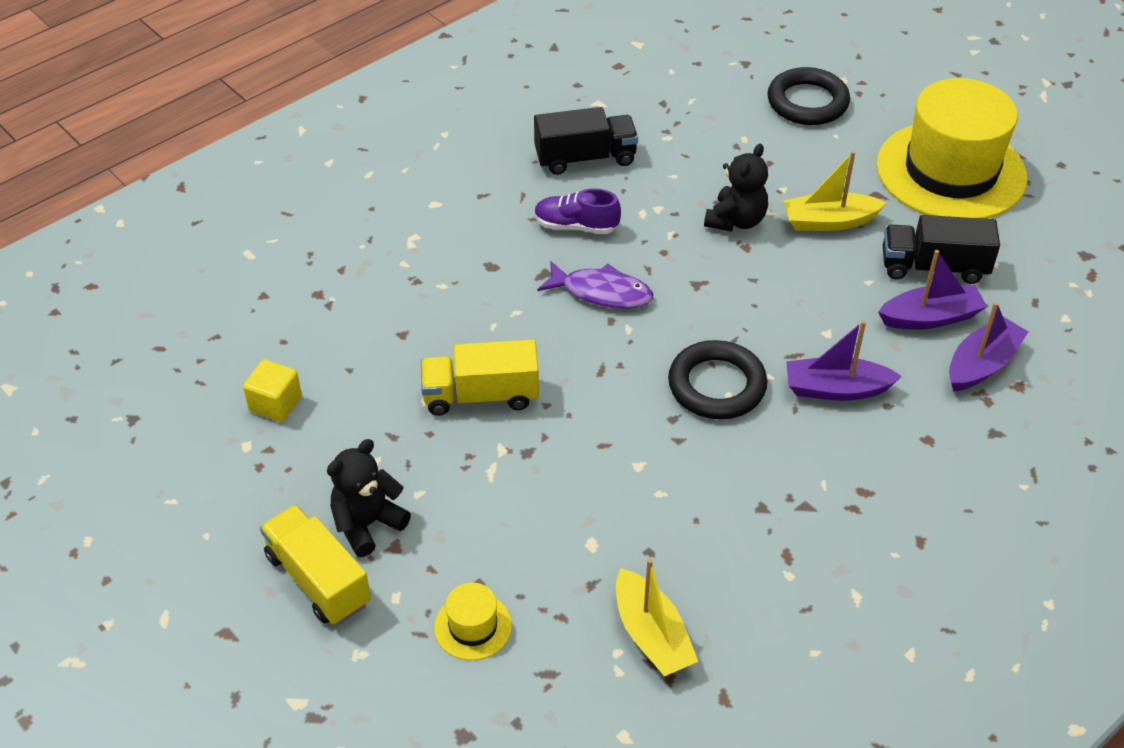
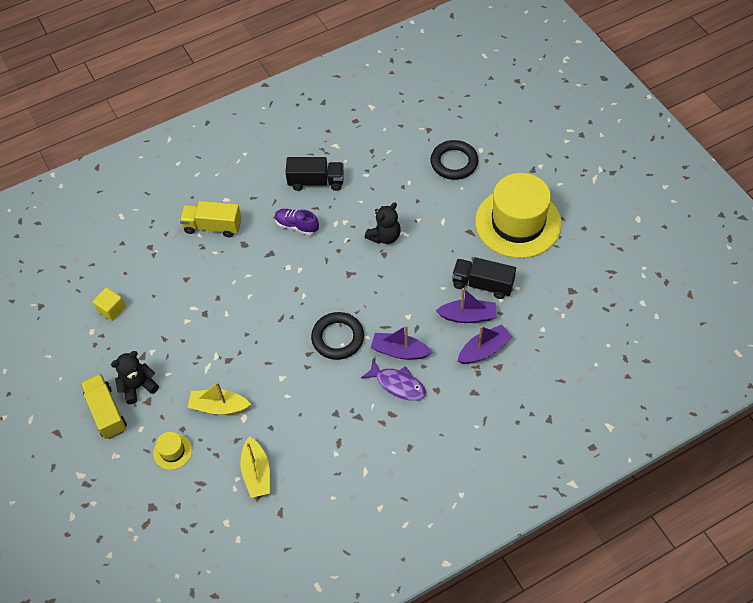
camera: 15 degrees right, 10 degrees up
yellow truck [421,339,539,416] -> yellow truck moved to [180,201,241,237]
purple fish [537,261,653,309] -> purple fish moved to [361,359,426,401]
yellow boat [783,151,886,231] -> yellow boat moved to [187,382,251,415]

